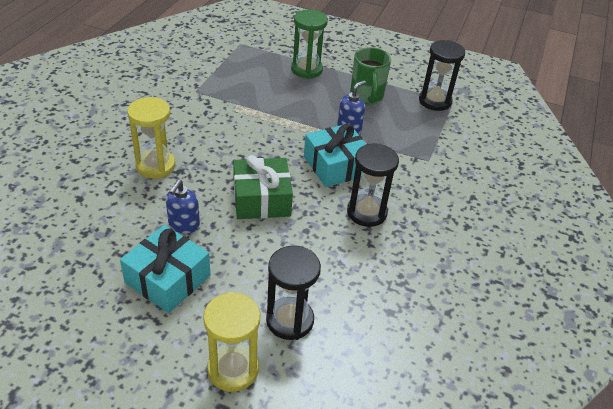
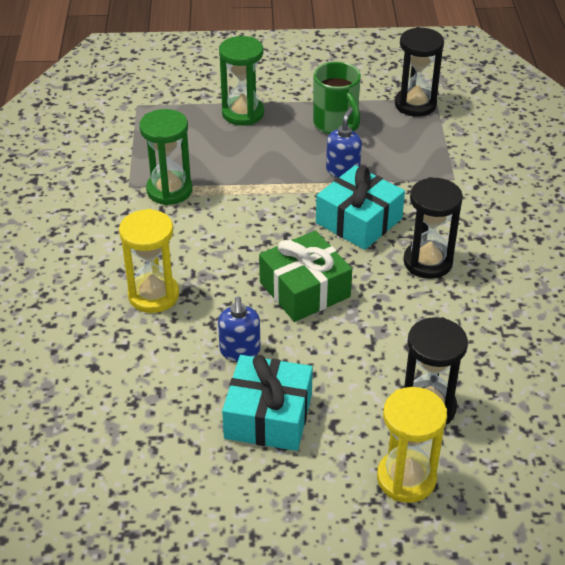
camera: 20 degrees left, 0 degrees up
none -> green hourglass [139,109,193,205]

